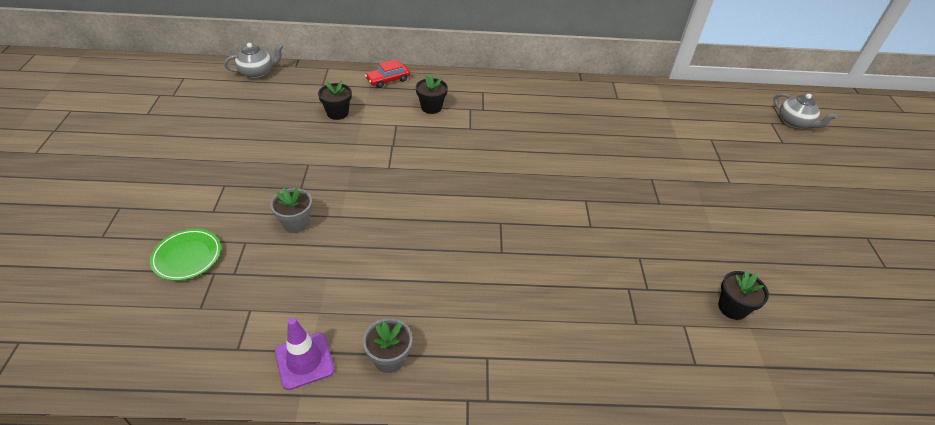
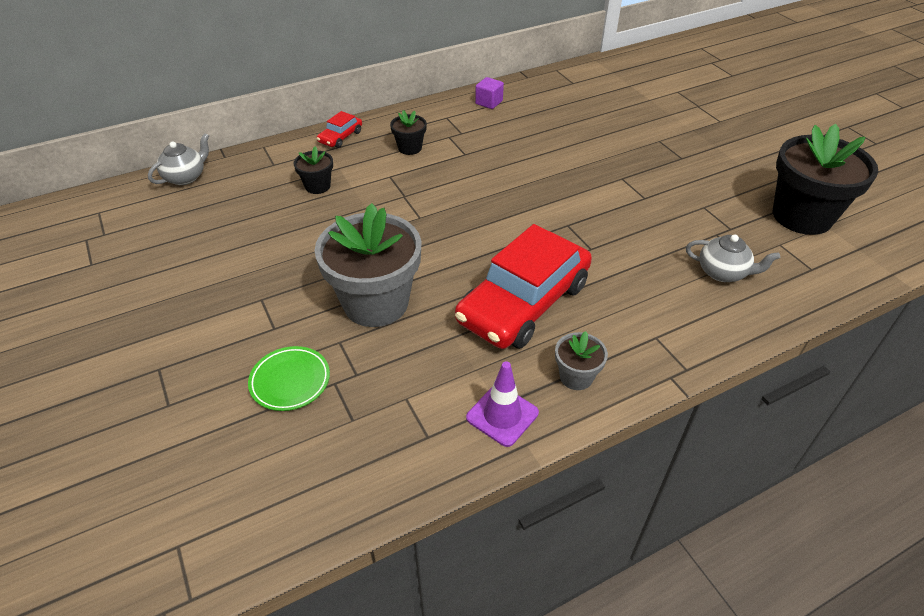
camera: 25 degrees left, 0 degrees up
grey flower pot [270,188,312,233] -> grey flower pot [315,203,421,327], size x2.15
black flower pot [718,270,769,320] -> black flower pot [773,124,878,235], size x2.15
grey teapot [773,93,837,129] -> grey teapot moved to [686,234,780,282]
none -> red car [455,224,592,349]
none -> purple cube [475,77,504,109]

